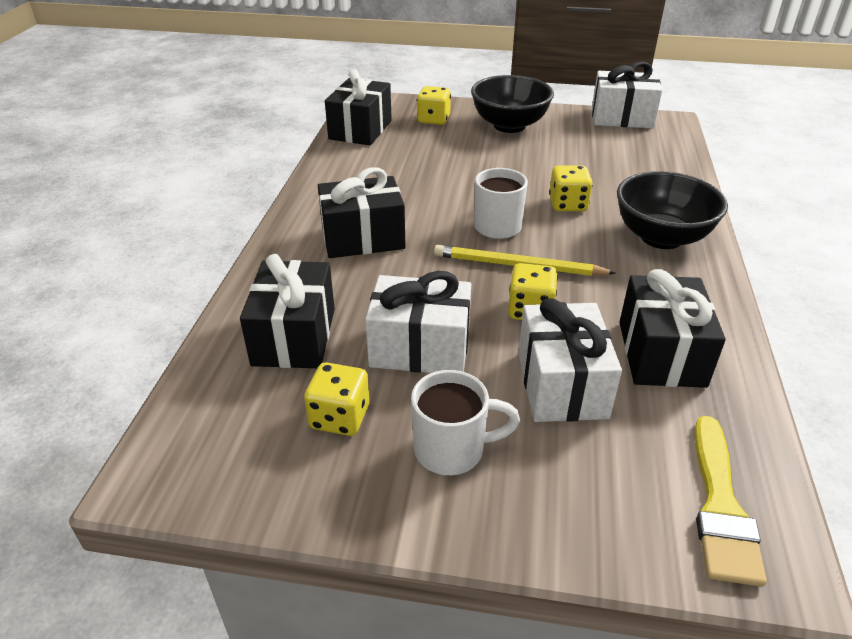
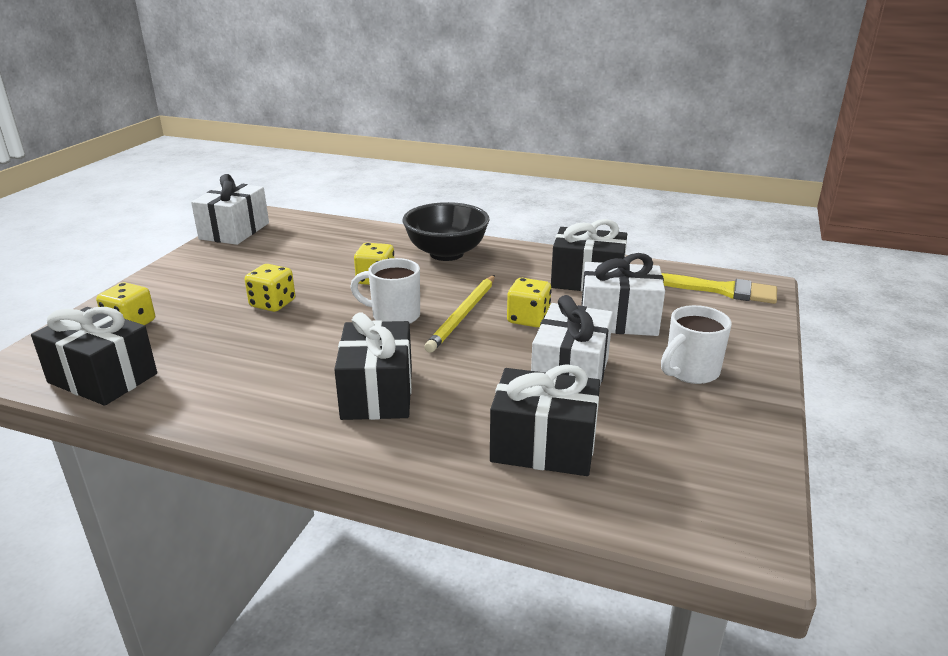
camera: 80 degrees left, 10 degrees down
yellow dice [304,362,370,436] -> yellow dice moved to [245,264,295,312]
white mug [411,370,520,475] -> white mug turned 135 degrees counterclockwise [661,305,732,384]
black bowl [471,75,554,133] -> none

